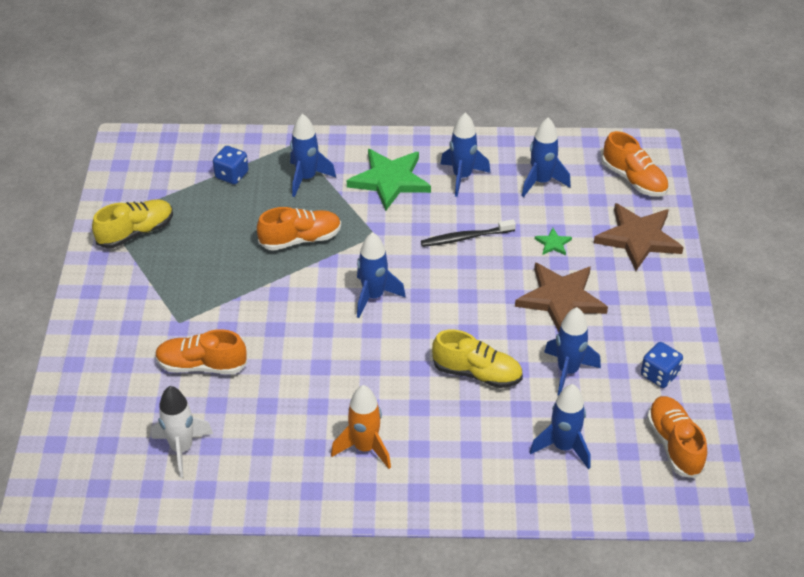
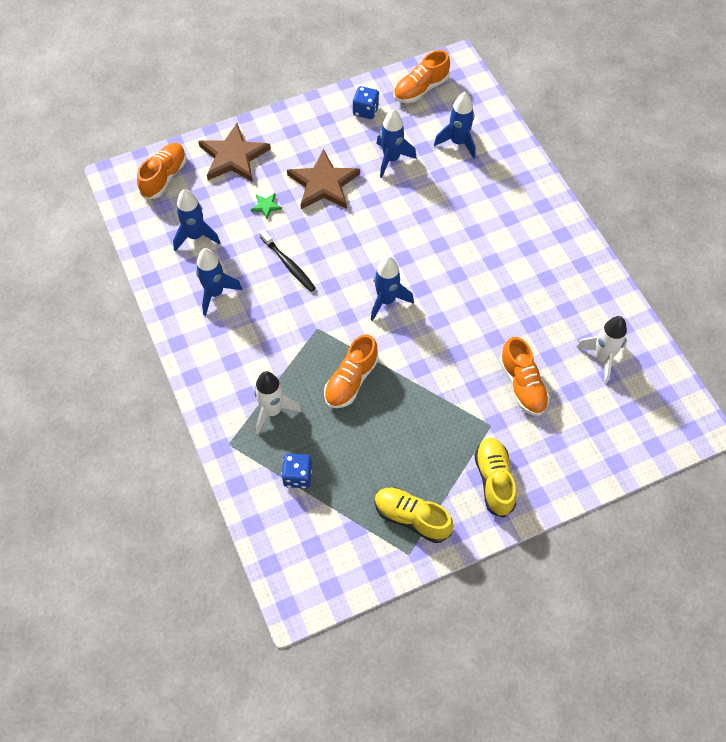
camera: 115 degrees left, 15 degrees up
orange shoe [257,207,341,251] -> orange shoe turned 105 degrees counterclockwise [324,334,379,408]
blue rocket [290,114,336,197] -> white rocket [254,371,302,435]
orange rocket [331,385,391,469] -> none
green star [347,149,431,211] -> none
yellow shoe [432,330,523,388] -> yellow shoe moved to [474,437,517,518]

